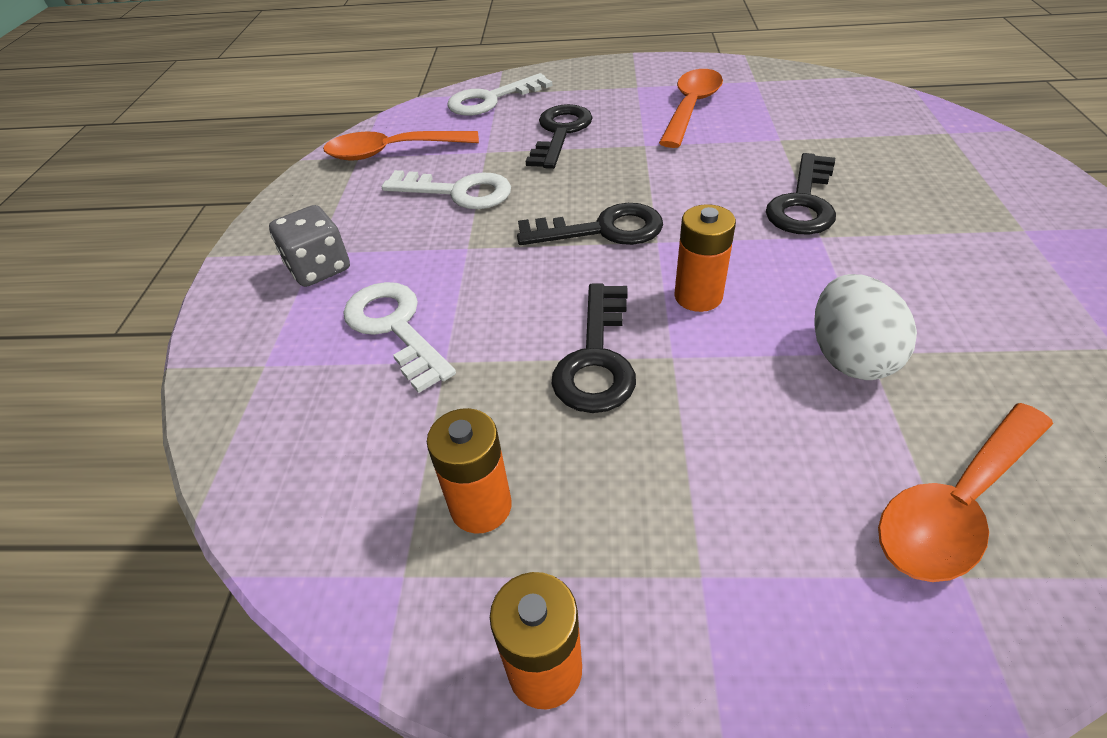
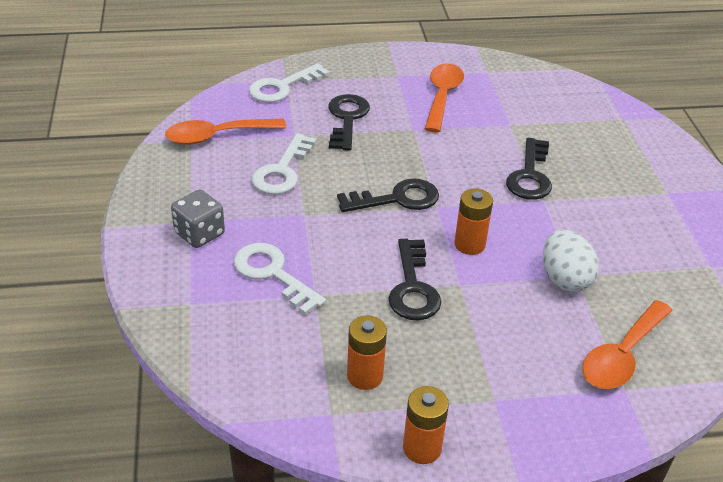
camera: 15 degrees left, 5 degrees down
white key [382,170,511,209] -> white key turned 105 degrees clockwise [252,133,317,195]

